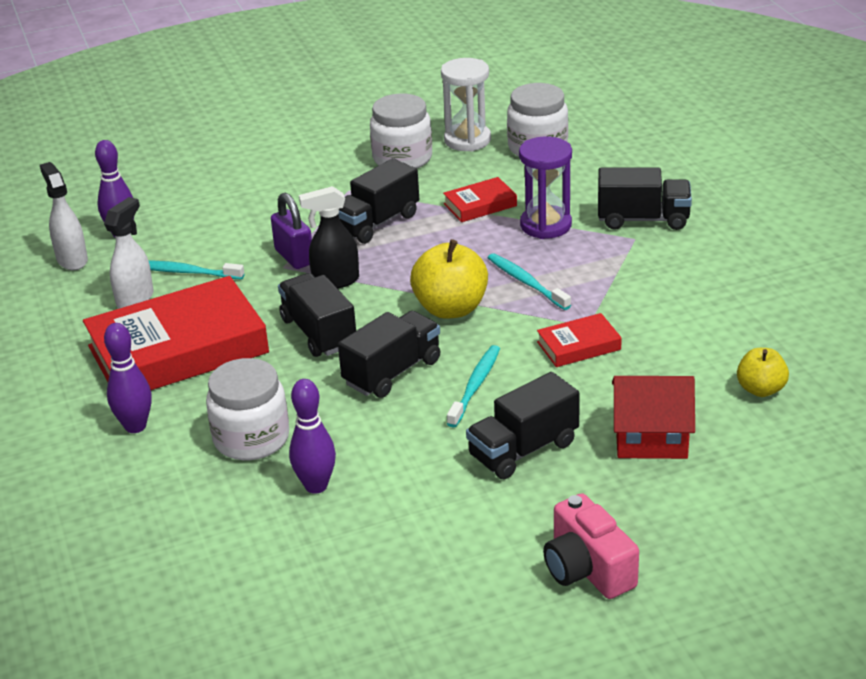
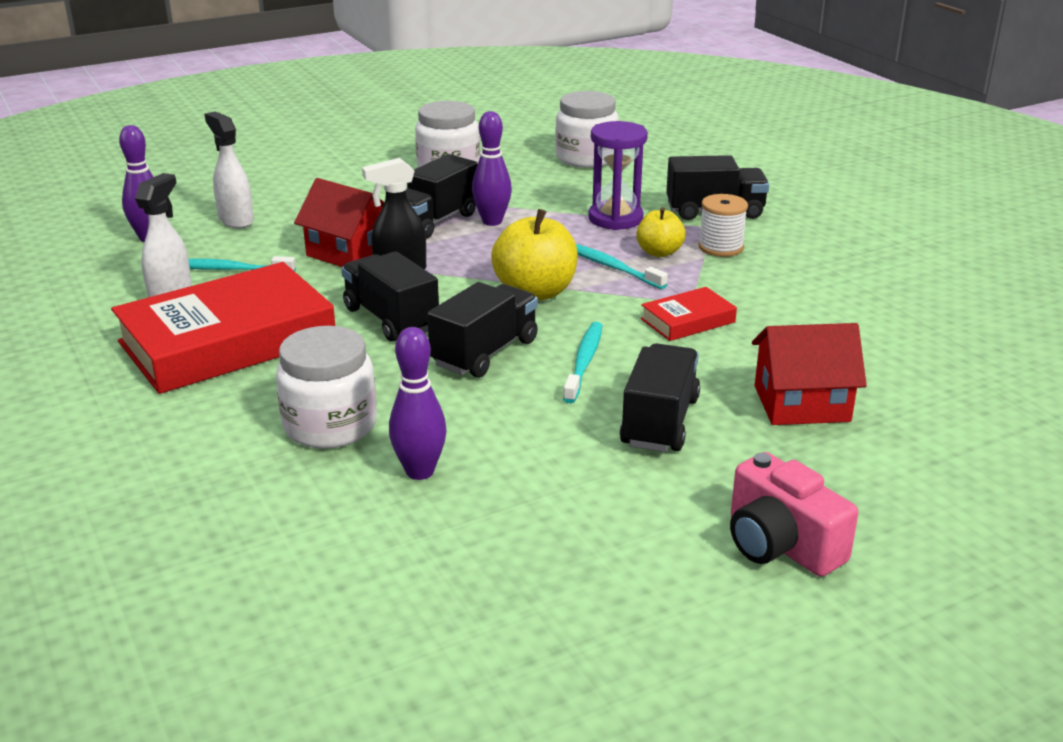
camera: 10 degrees left, 5 degrees down
white spray bottle [40,162,88,270] -> white spray bottle moved to [205,112,254,229]
purple bowling pin [104,323,152,433] -> purple bowling pin moved to [472,111,512,226]
purple padlock [271,193,312,269] -> red house [294,178,385,267]
white hourglass [441,58,491,152] -> none
red book [443,177,517,222] -> none
black truck [466,372,580,479] -> black truck turned 150 degrees clockwise [620,343,700,452]
yellow apple [737,348,789,397] -> yellow apple moved to [636,207,686,257]
none -> white spool [698,194,748,257]

